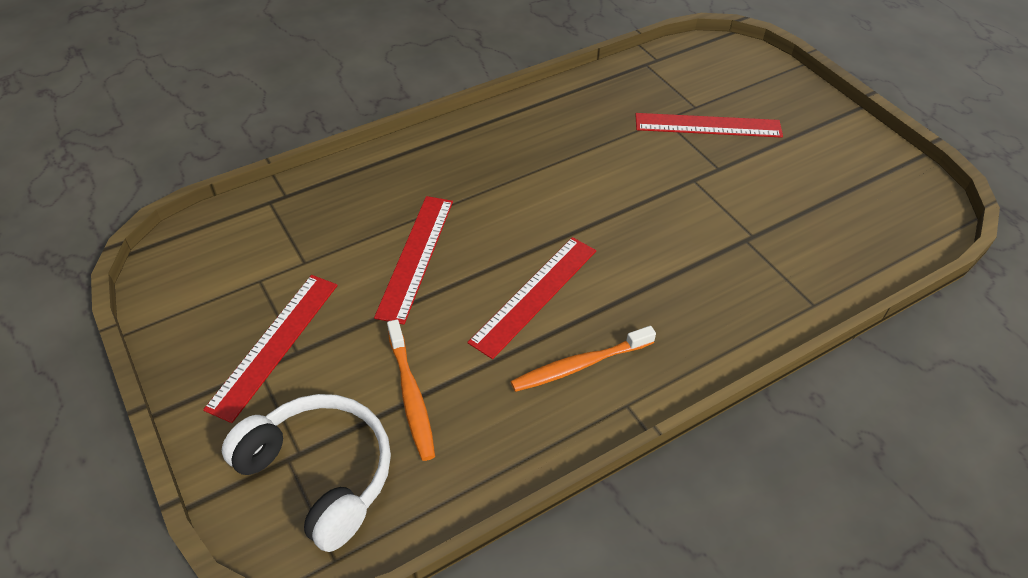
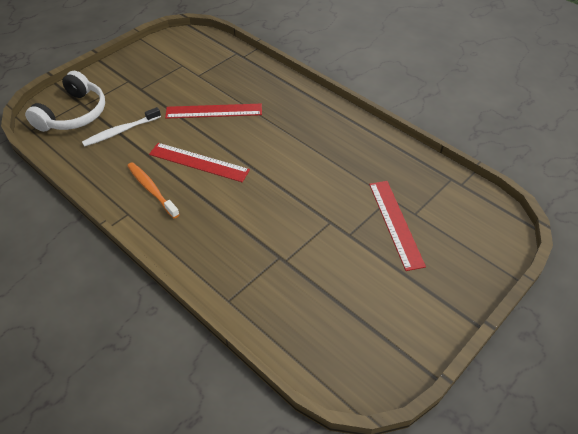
camera: 75 degrees right, 0 degrees up
red ruler [203,275,338,423] -> none
orange toothbrush [387,319,435,461] -> white toothbrush [82,107,161,147]

